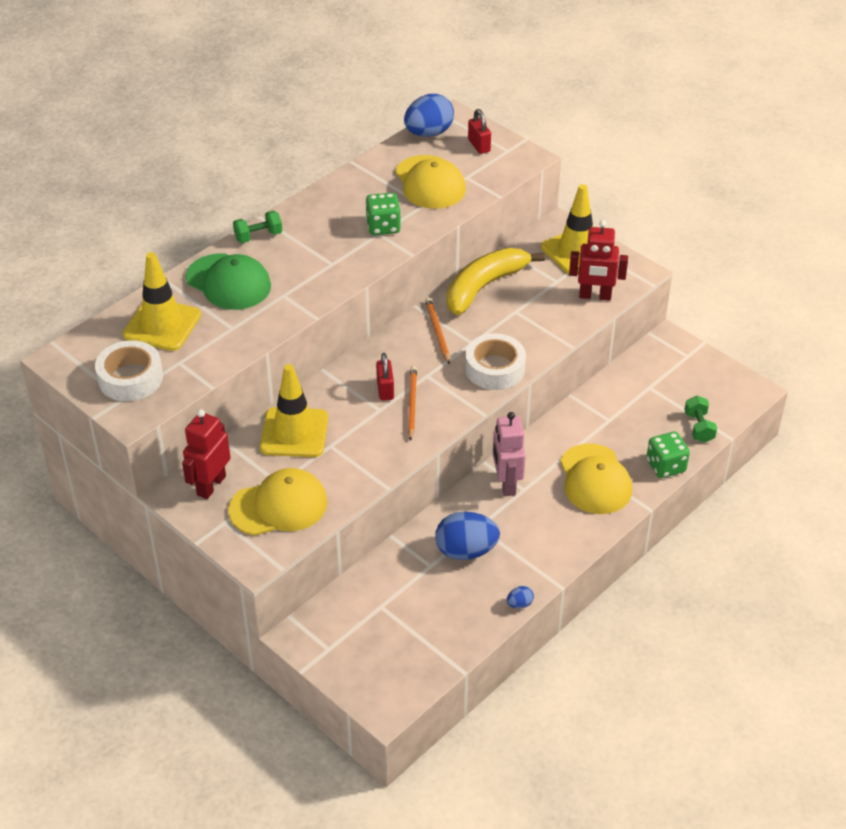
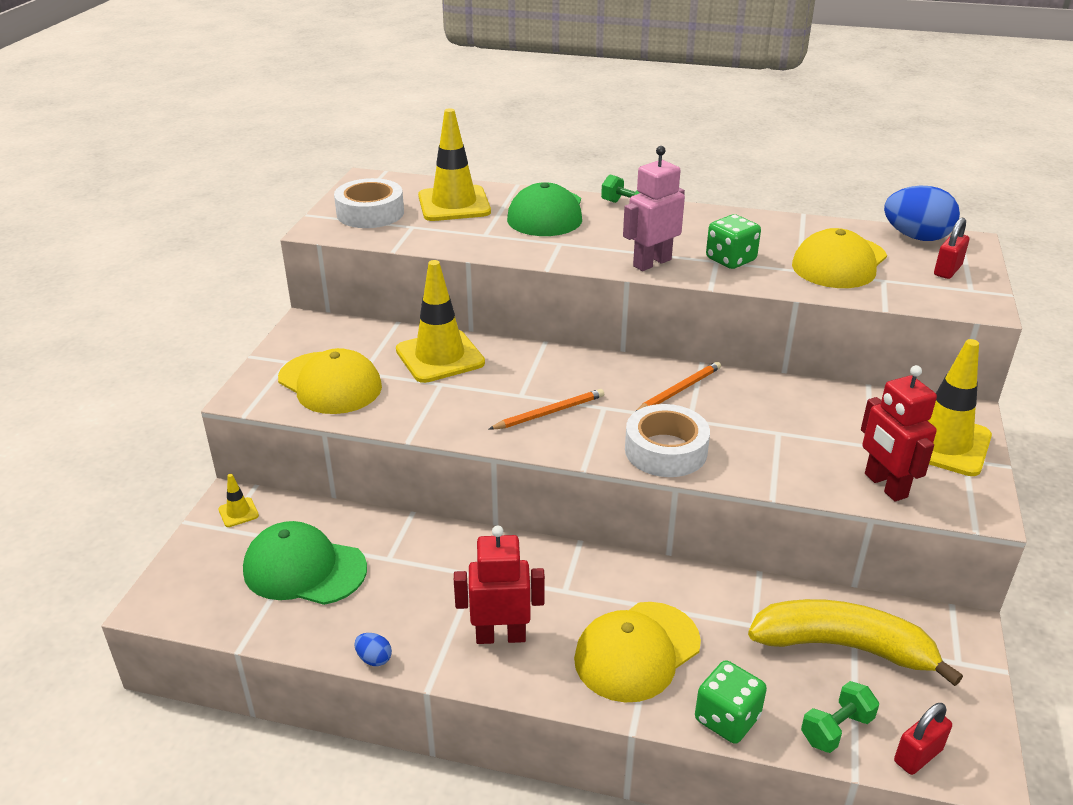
camera: 60 degrees right, 10 degrees down
red robot [182,409,231,499] -> red robot moved to [454,525,545,644]
red padlock [376,353,394,401] -> red padlock moved to [894,703,952,775]
blue egg [435,511,500,560] -> none
yellow banana [447,248,545,315] -> yellow banana moved to [748,599,963,686]
pink robot [493,412,526,496] -> pink robot moved to [623,146,685,271]
none -> yellow traffic cone [218,474,259,527]
none -> green cap [243,521,367,605]

